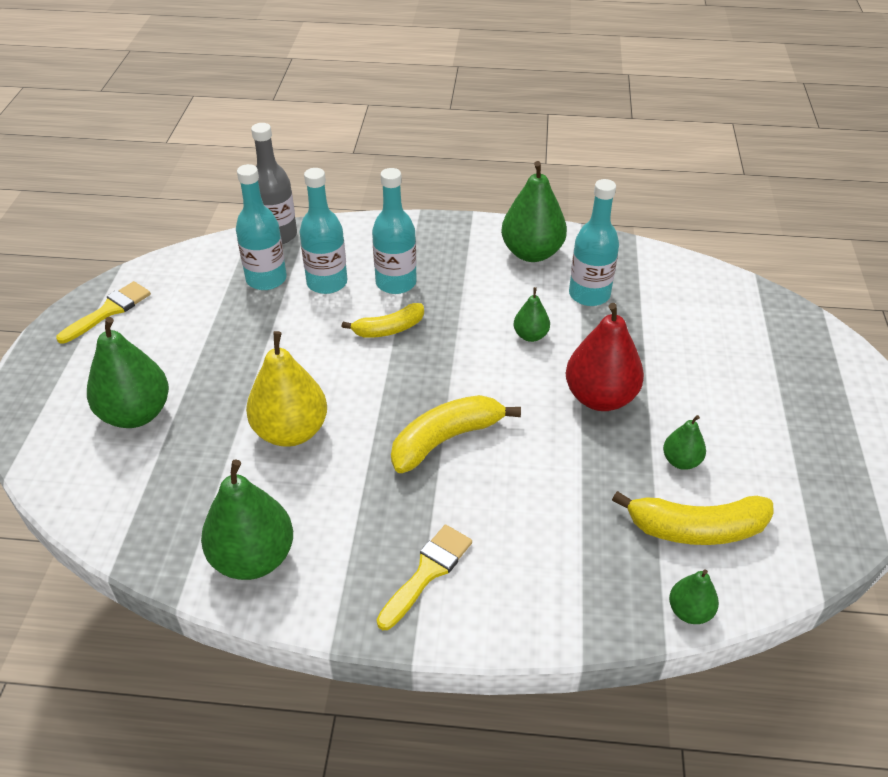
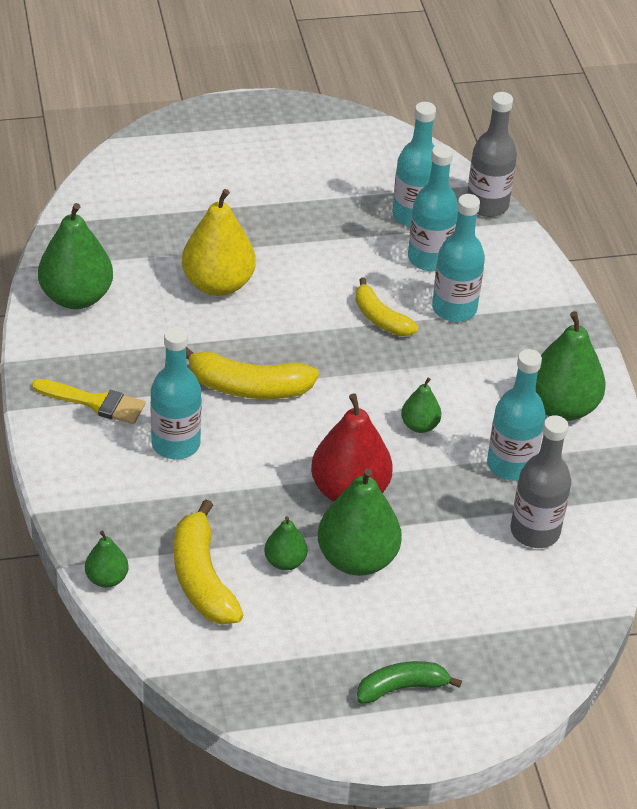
camera: 70 degrees right, 0 degrees up
yellow brush [56,281,151,343] -> none
green pear [87,317,169,428] -> green pear moved to [318,468,402,576]
yellow banana [391,395,521,473] -> yellow banana turned 150 degrees clockwise [186,347,319,399]
none -> turquoise bottle [150,327,201,459]
none -> green banana [357,661,462,704]
none -> grey bottle [511,415,571,548]

